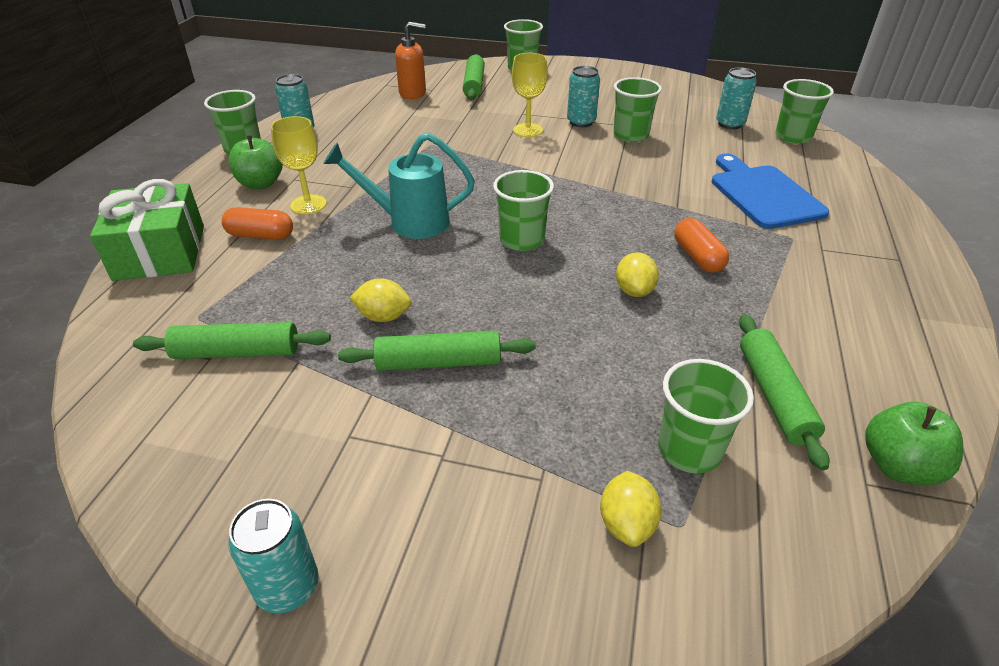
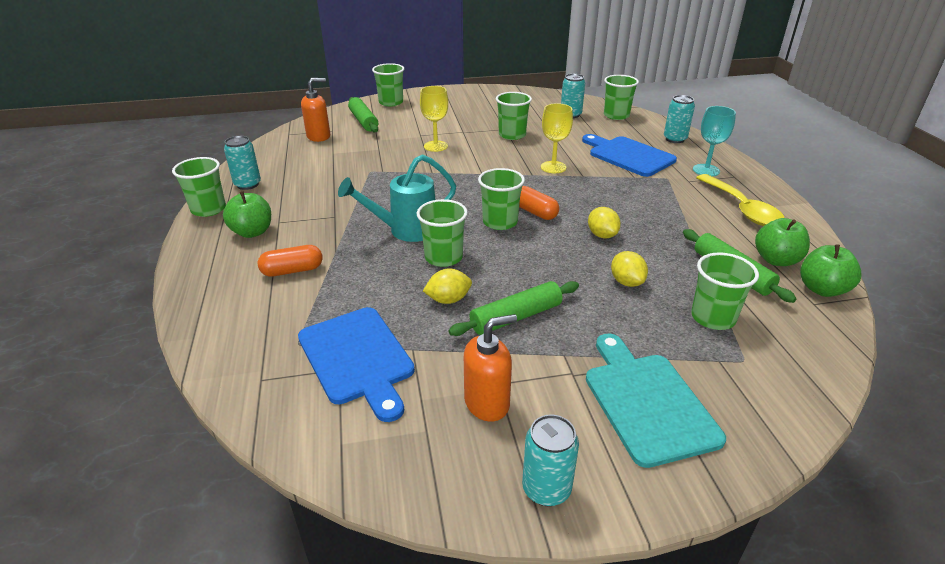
camera: 25 degrees left, 5 degrees down
green gift [90,179,204,281] -> none
green rolling pin [133,322,331,359] -> blue cutting board [298,307,415,422]
yellow goblet [271,116,327,214] -> yellow goblet moved to [541,103,573,173]
turquoise can [567,66,600,127] -> turquoise can moved to [664,95,695,143]
yellow lemon [600,471,662,547] -> yellow lemon moved to [611,251,648,287]
orange capsule [674,218,729,273] -> orange capsule moved to [519,186,559,220]
none -> green cup [417,199,468,267]
none -> orange soap dispenser [464,314,517,422]
none -> turquoise cutting board [586,334,726,468]
none -> turquoise goblet [693,106,736,176]
none -> yellow spoon [696,174,785,226]
none -> green apple [755,218,810,266]

